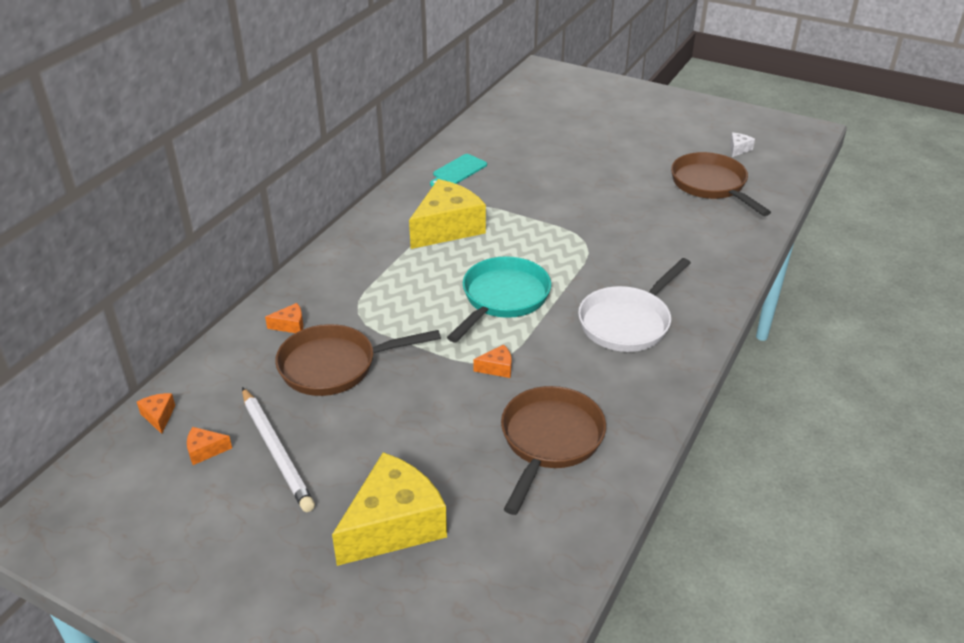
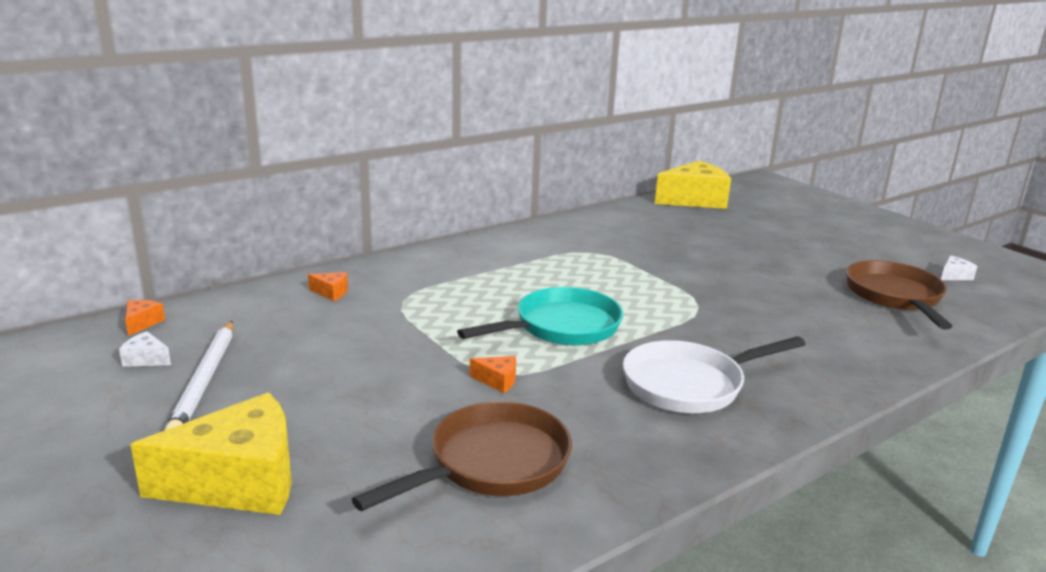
camera: 25 degrees right, 15 degrees down
orange cheese [187,427,232,465] -> white cheese [119,331,171,367]
brown pan [275,324,441,396] -> none
yellow cheese [409,179,486,249] -> yellow cheese moved to [655,161,731,209]
turquoise cutting board [430,154,487,187] -> none

